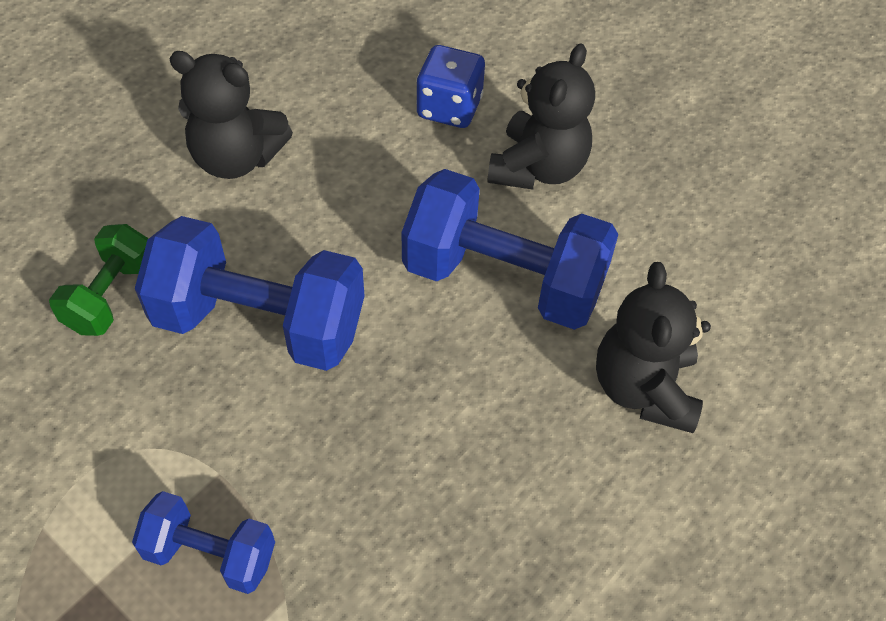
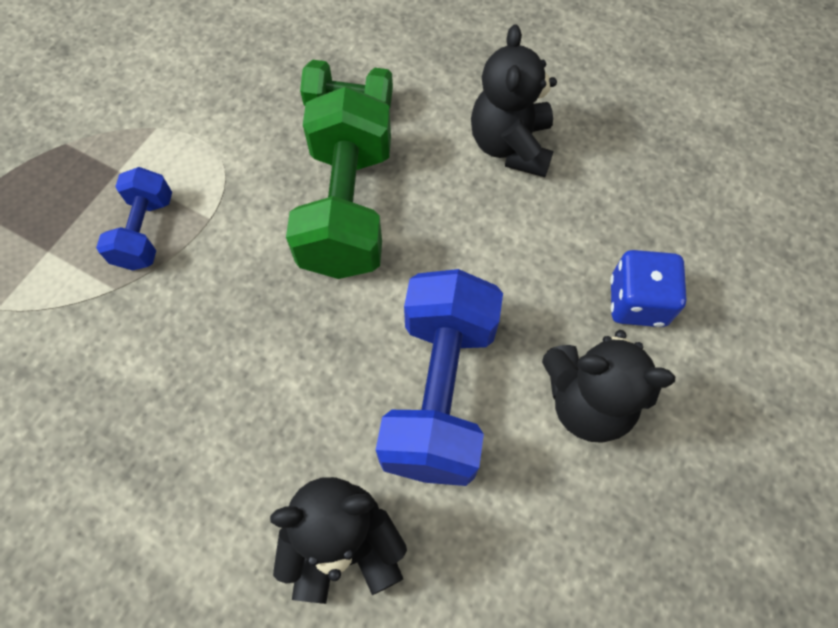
camera: 80 degrees right, 10 degrees up
blue dumbbell [135,216,365,371] -> green dumbbell [286,86,391,279]

